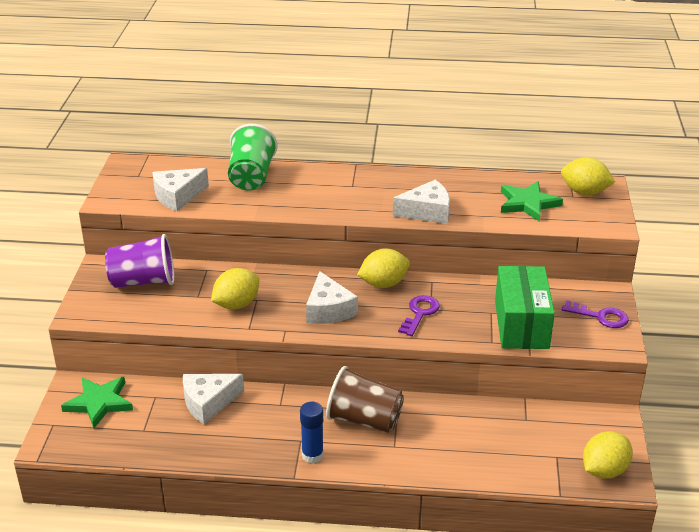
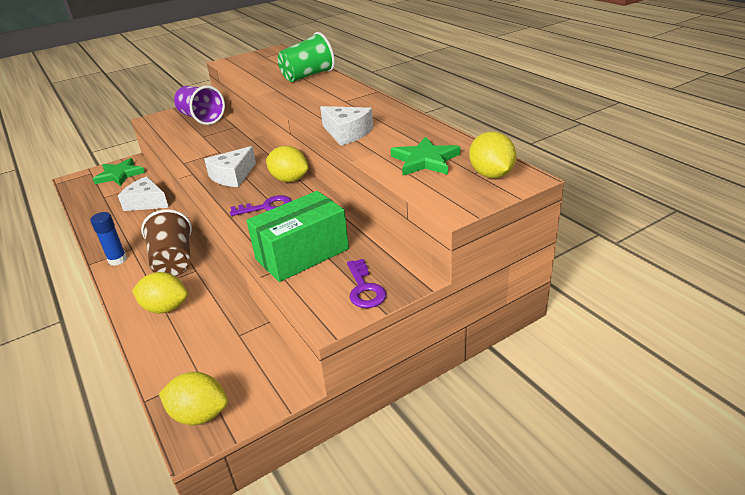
camera: 55 degrees right, 0 degrees up
white cheese [152,168,209,211] -> none
yellow lemon [211,268,259,309] -> yellow lemon moved to [132,272,188,313]

